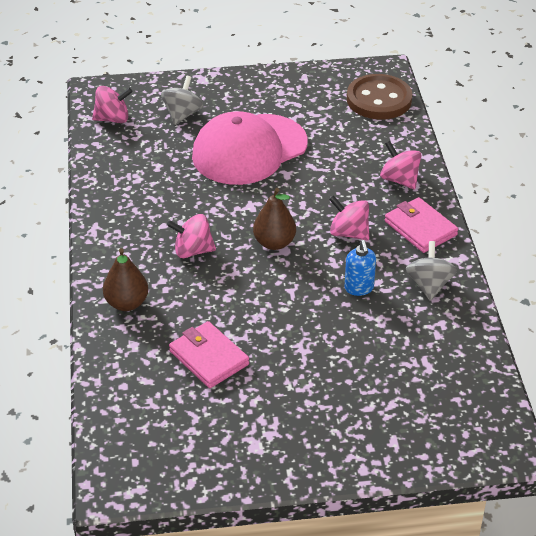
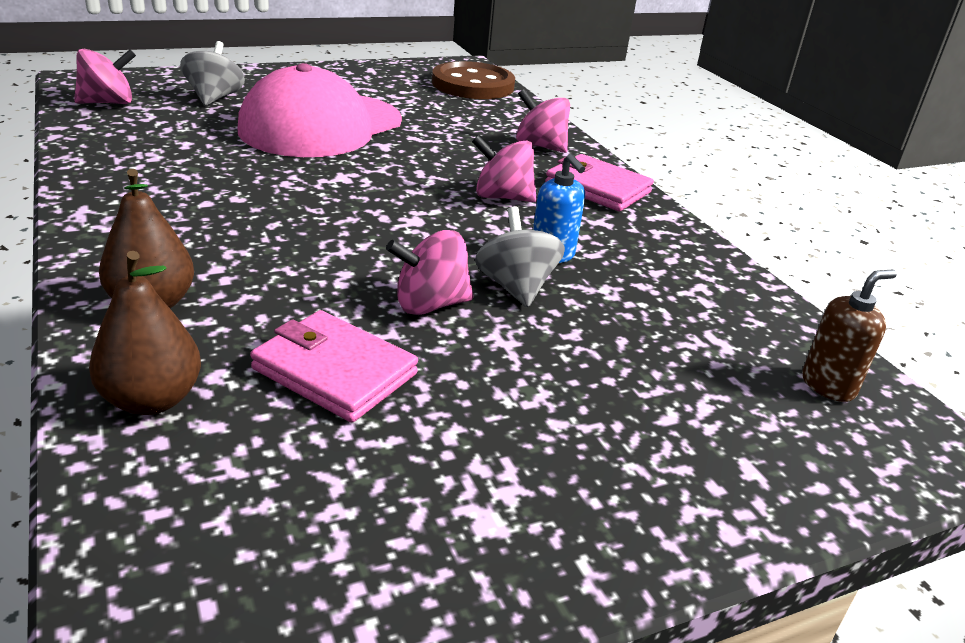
camera: 20 degrees left, 10 degrees down
pink spinning top [167,214,216,258] -> pink spinning top moved to [386,230,473,315]
brown pear [253,188,296,250] -> brown pear moved to [89,251,201,415]
grey spinning top [406,241,457,301] -> grey spinning top moved to [475,206,565,307]
none -> brown soap dispenser [802,270,897,402]

